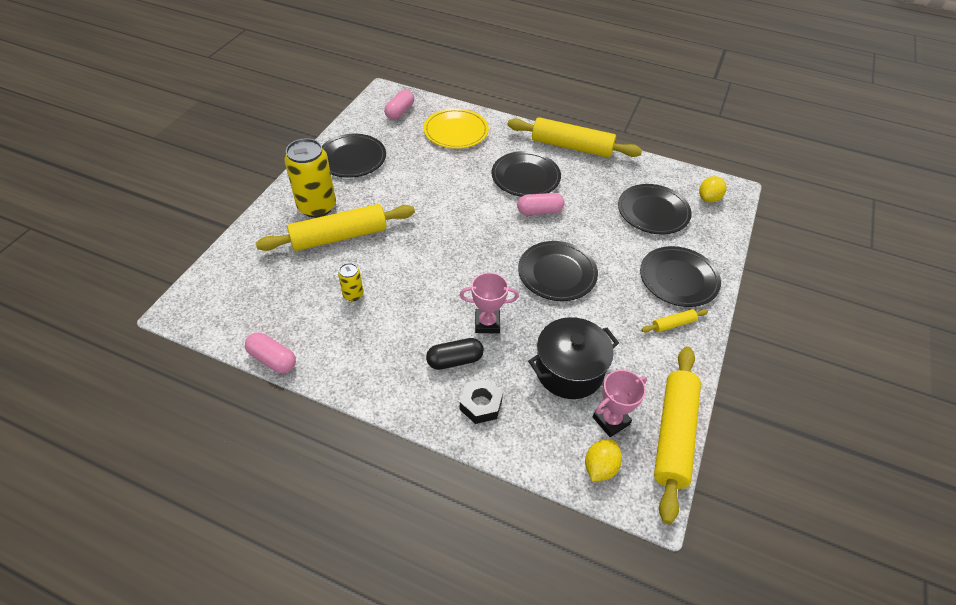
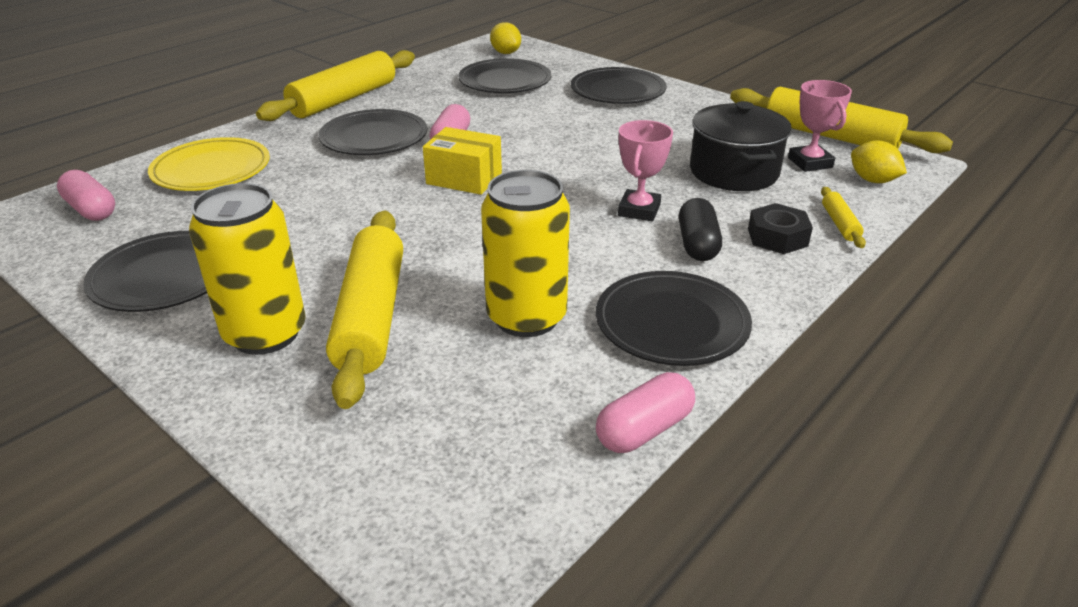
camera: 70 degrees left, 15 degrees down
yellow can [338,263,363,301] -> yellow can [481,170,570,337], size x2.10
black plate [518,241,598,301] -> black plate moved to [596,271,752,366]
yellow rolling pin [641,309,708,333] -> yellow rolling pin moved to [821,187,866,248]
none -> yellow box [423,127,502,195]

